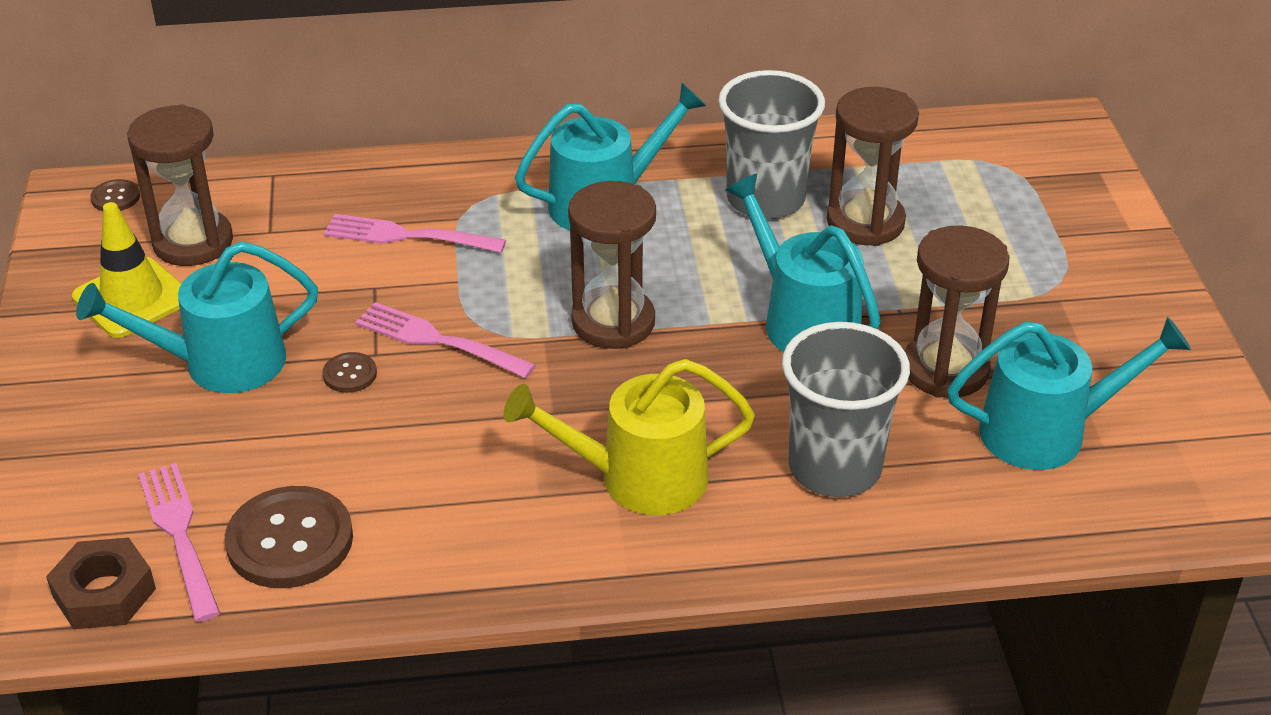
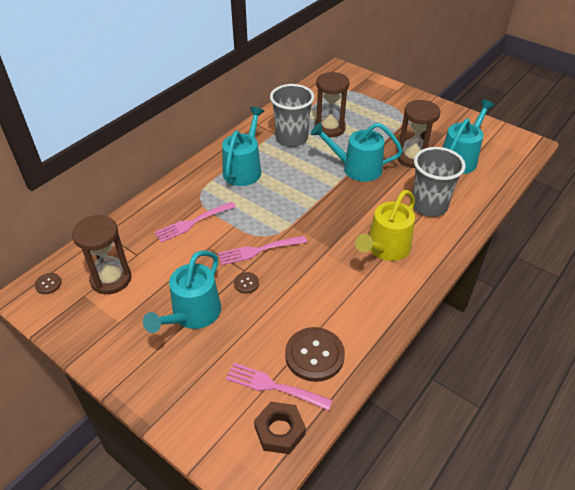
camera: 45 degrees left, 5 degrees up
yellow traffic cone [72,202,182,338] -> none
brown hourglass [568,181,656,349] -> none

